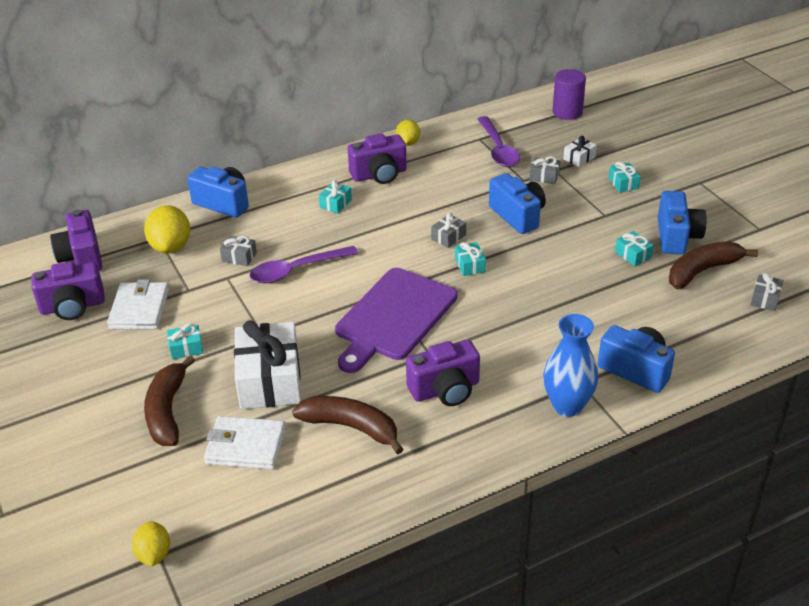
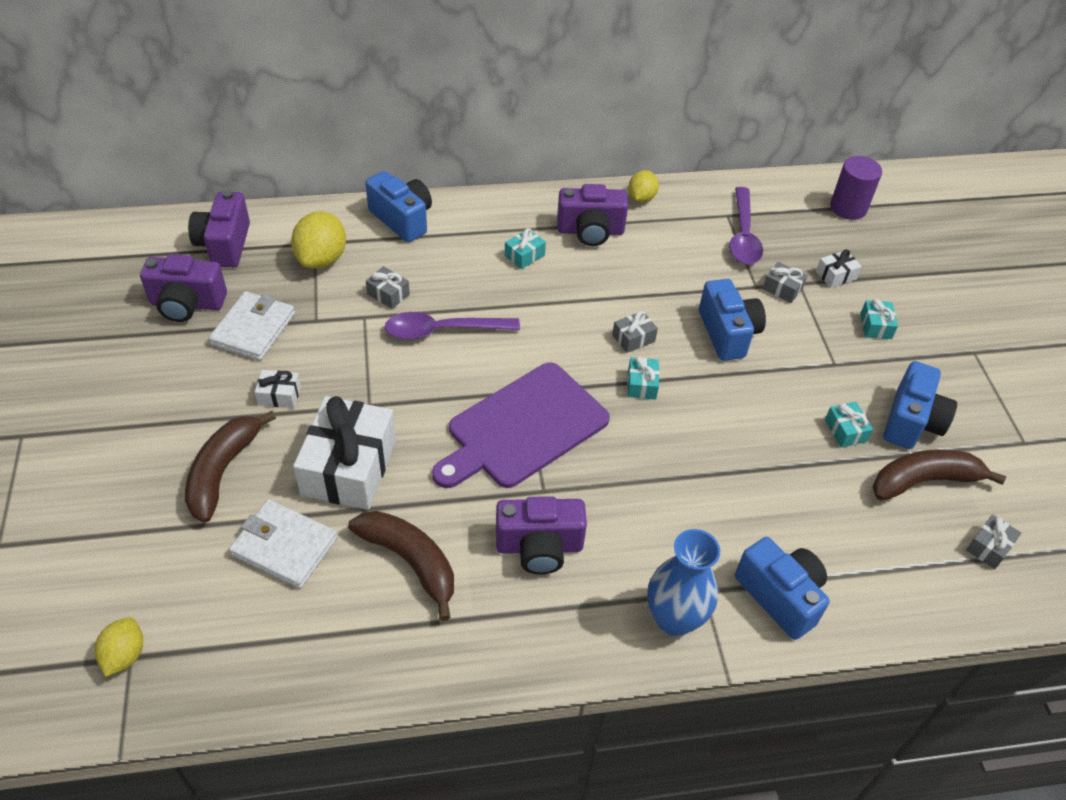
camera: 15 degrees right, 10 degrees up
turquoise gift [167,323,203,359] -> white gift [255,370,301,408]

